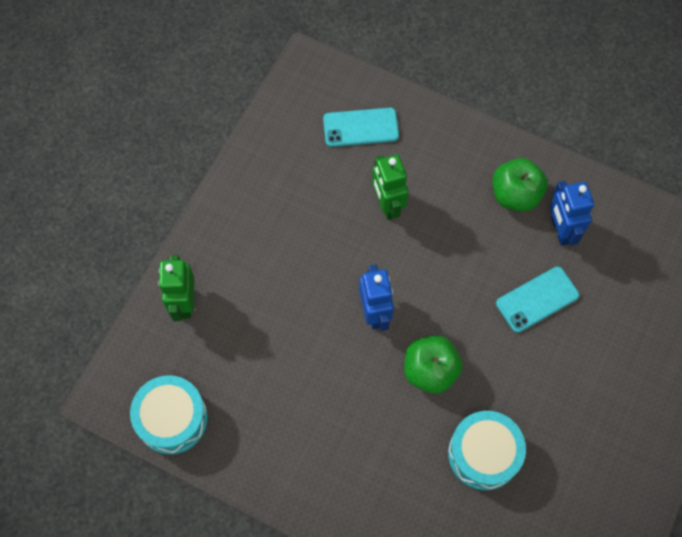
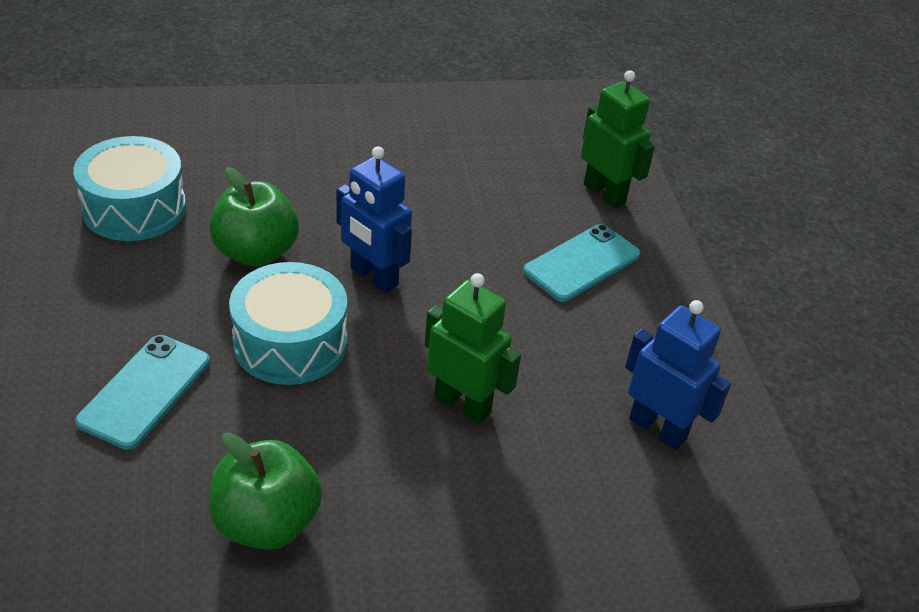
camera: 140 degrees right, 25 degrees down
turquoise drum [130,375,208,455] -> turquoise drum moved to [229,262,347,385]
turquoise phone [323,108,399,147] -> turquoise phone moved to [523,224,640,302]
blue robot [550,181,594,246] -> blue robot moved to [625,300,731,450]

